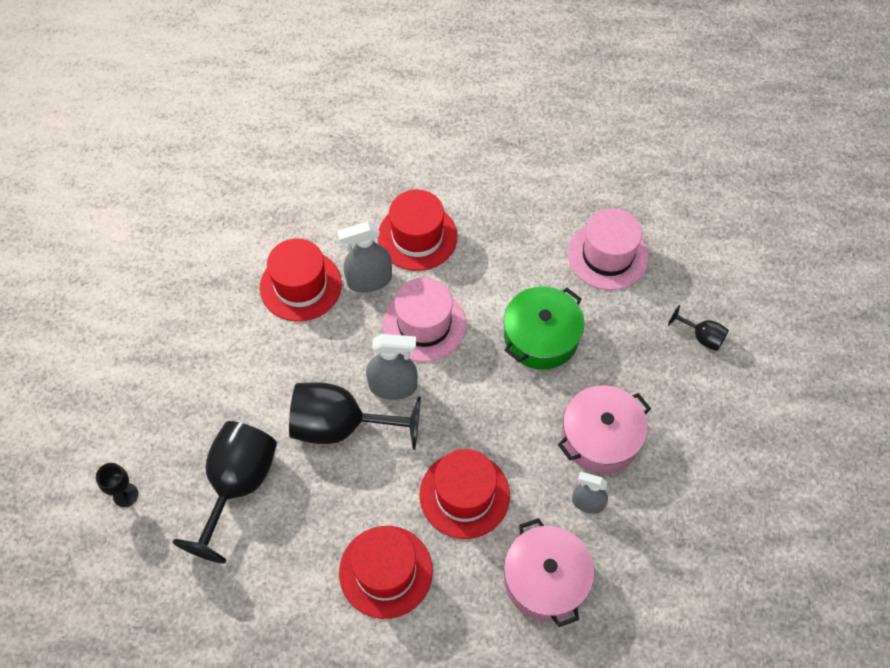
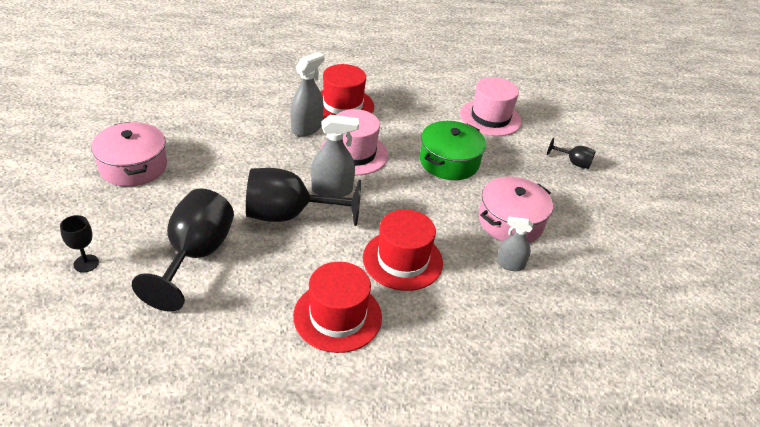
camera: 10 degrees left, 20 degrees down
red hat [260,239,342,321] -> none
grey spray bottle [337,222,392,293] -> grey spray bottle turned 150 degrees clockwise [291,52,325,137]
pink pot [504,518,595,627] -> pink pot moved to [91,122,167,187]

